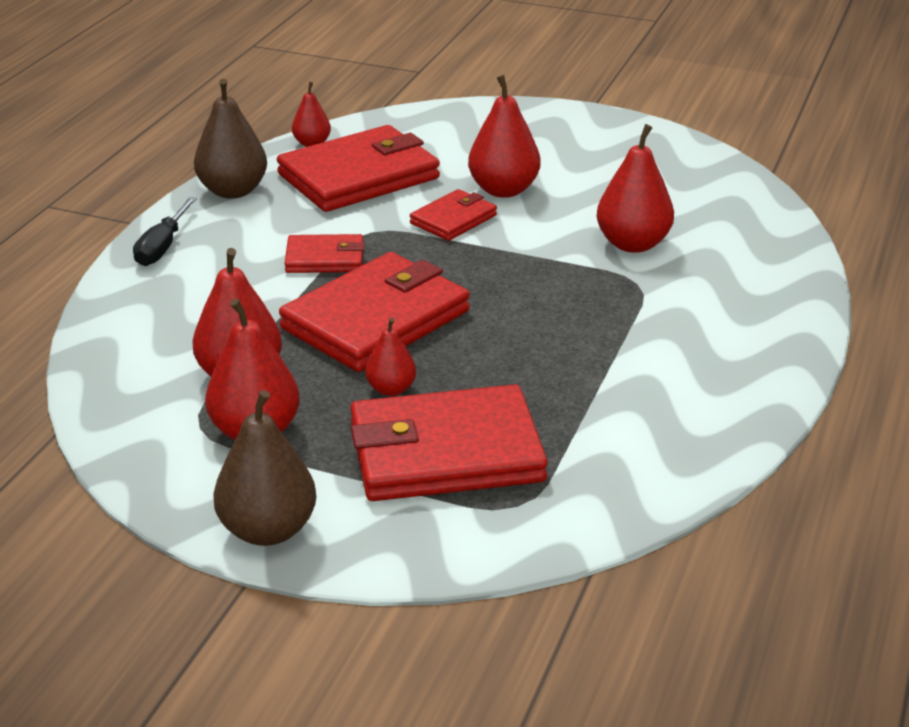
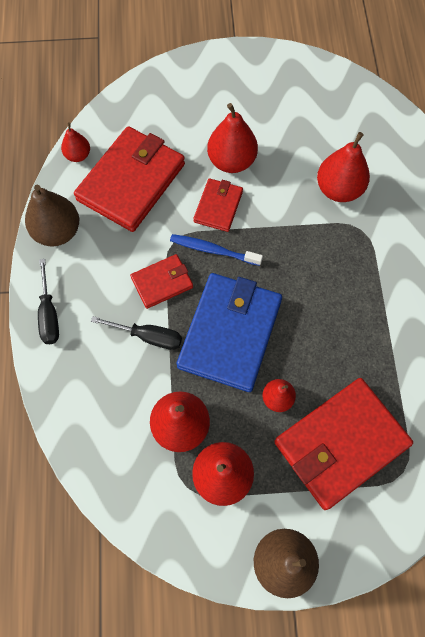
camera: 25 degrees left, 35 degrees up
red wallet [279,252,470,372] -> blue wallet [177,273,282,392]
none -> black screwdriver [91,316,182,350]
none -> blue toothbrush [170,234,263,266]

